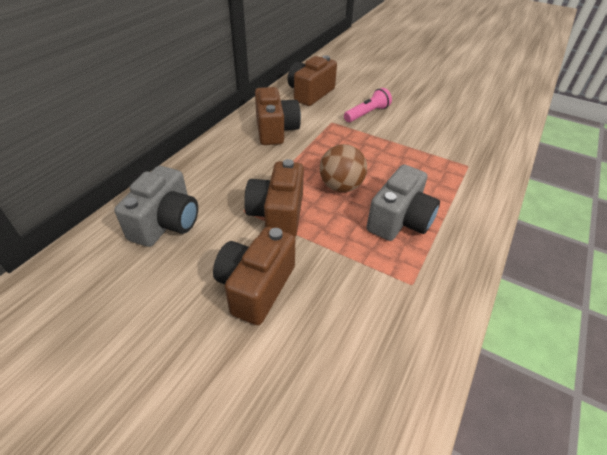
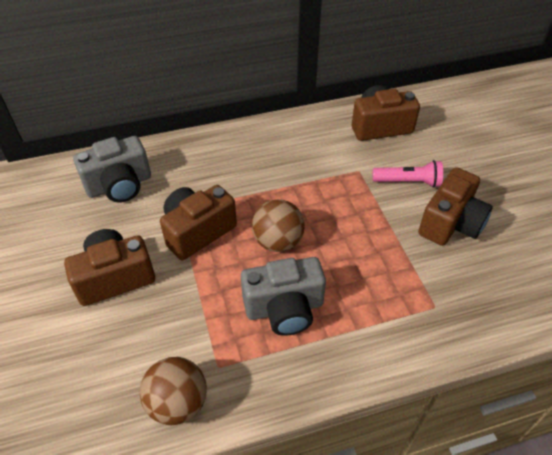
camera: 45 degrees right, 5 degrees up
brown camera [255,87,301,145] -> brown camera moved to [418,167,493,246]
none -> brown ball [140,357,207,425]

